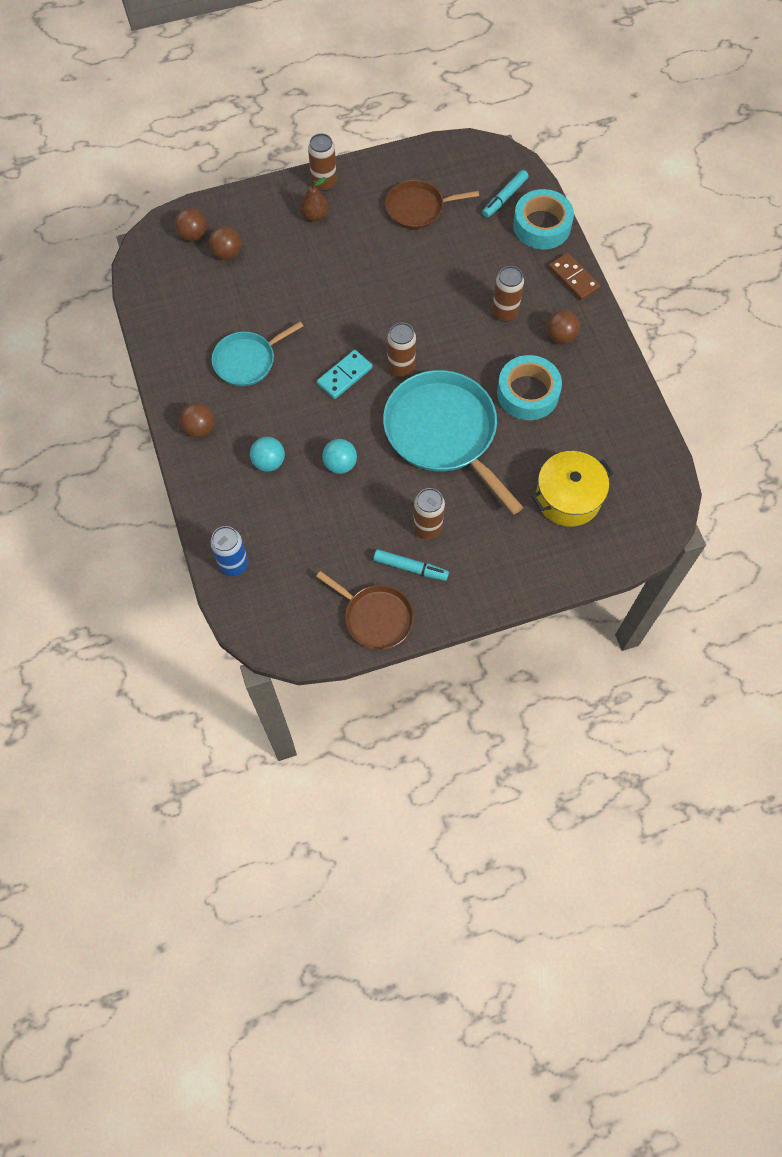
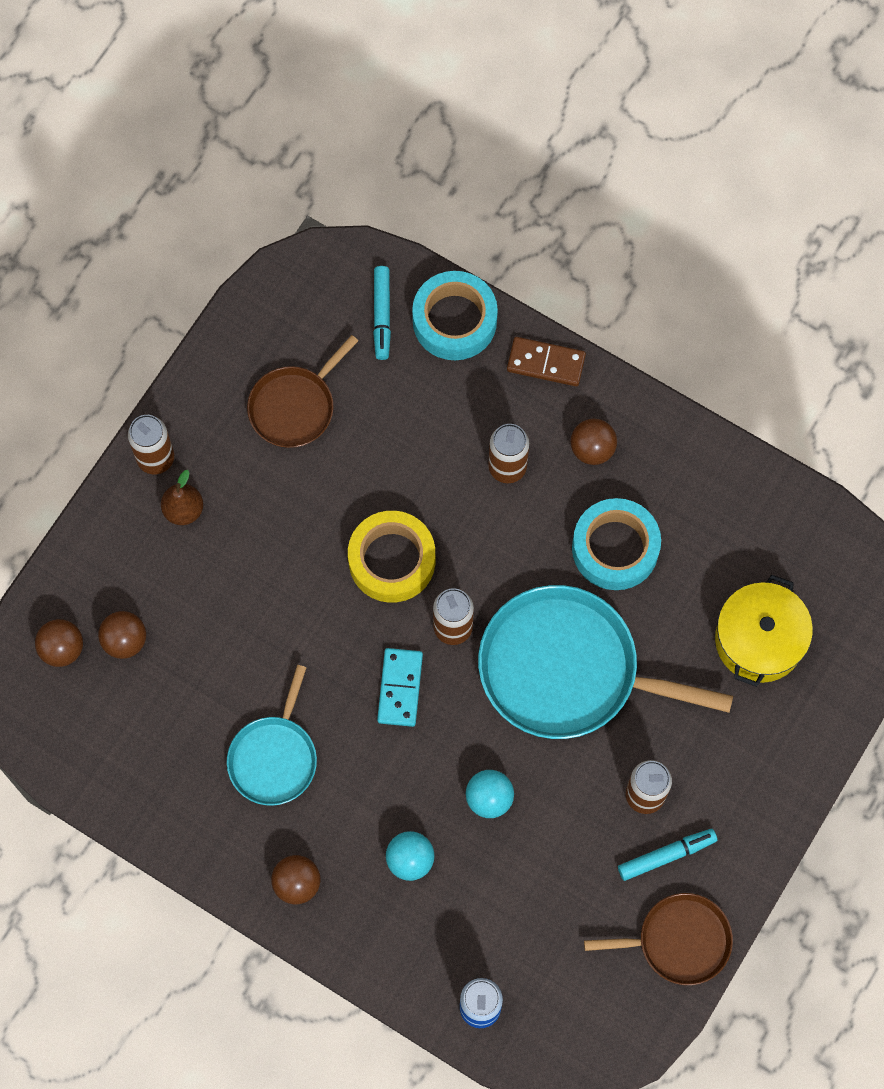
camera: 40 degrees left, 5 degrees up
none -> yellow tape [348,511,435,603]

